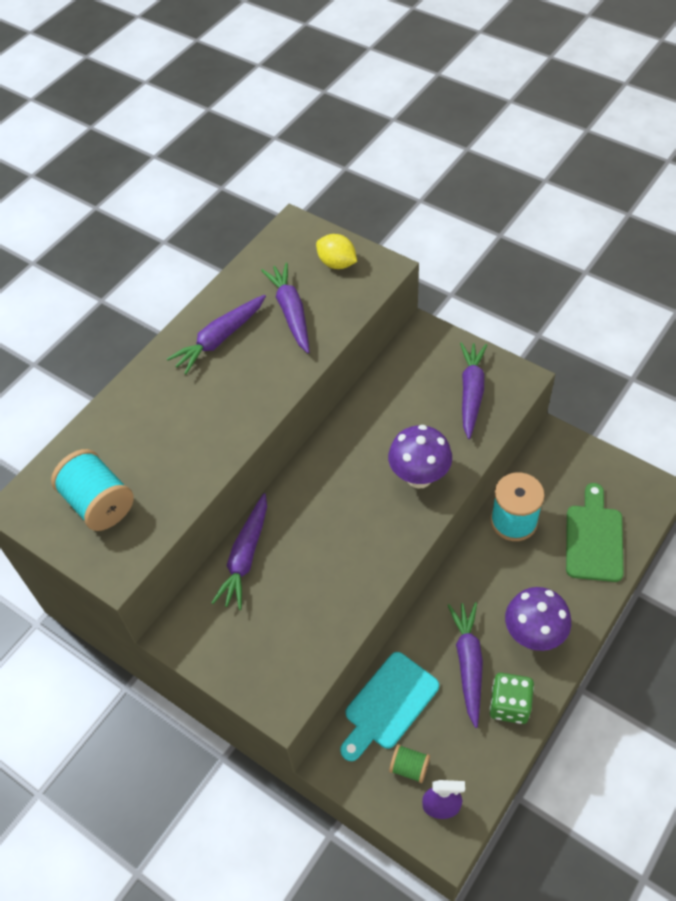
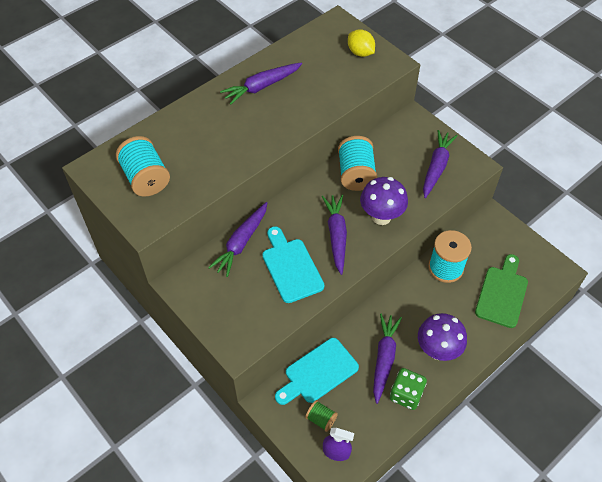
camera: 10 degrees right, 0 degrees up
purple carrot [261,263,309,353] -> purple carrot moved to [322,195,347,275]
none -> turquoise cutting board [262,226,324,303]
none -> turquoise spool [338,136,377,191]

